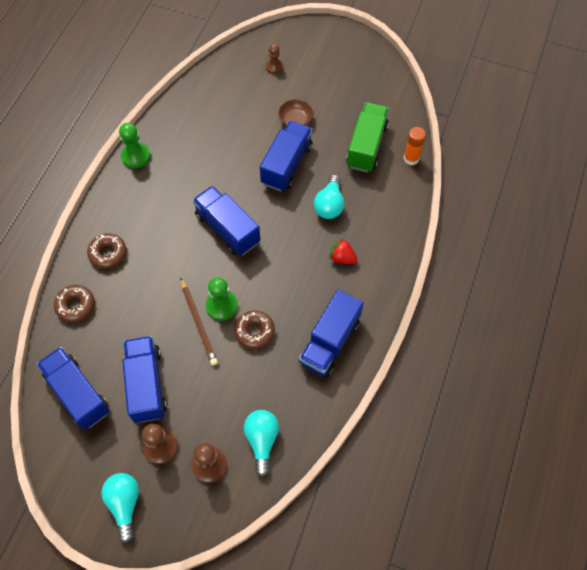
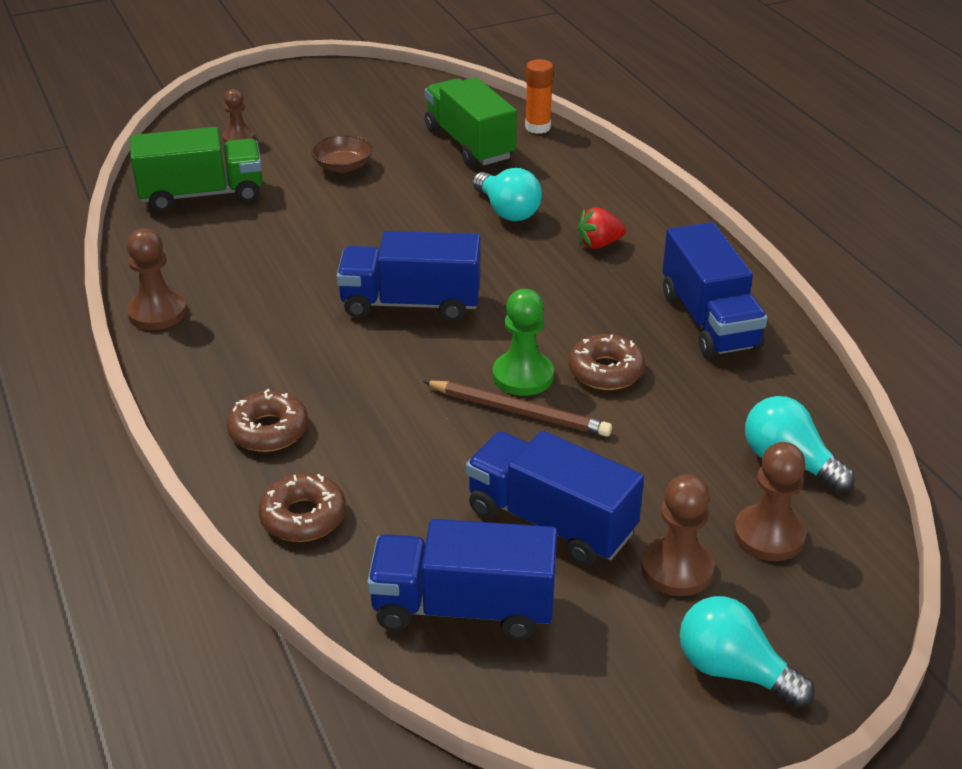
camera: 45 degrees left, 25 degrees down
green pawn [119,123,151,168] -> brown pawn [127,228,187,330]
blue truck [260,121,313,191] -> none
none -> green truck [130,127,263,211]

